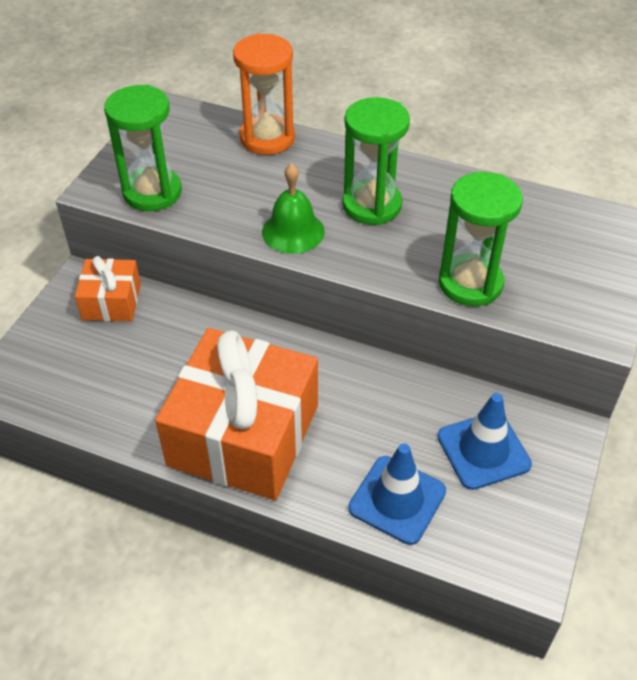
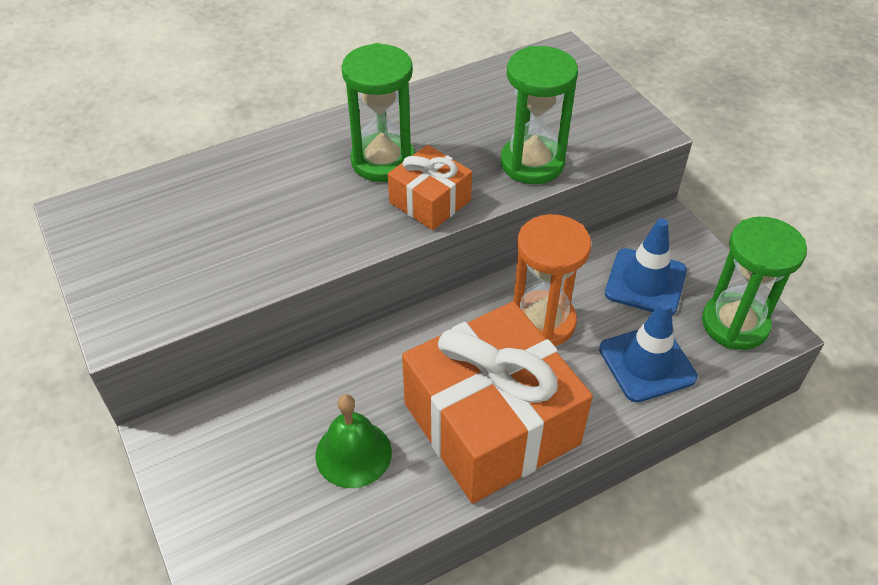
camera: 50 degrees left, 0 degrees up
orange gift [75,256,141,321] -> orange gift moved to [388,145,472,230]
green hourglass [104,85,182,211] -> green hourglass moved to [702,217,807,350]
orange hourglass [233,33,295,155] -> orange hourglass moved to [513,214,591,346]
green bell [262,163,325,254] -> green bell moved to [315,394,392,488]

